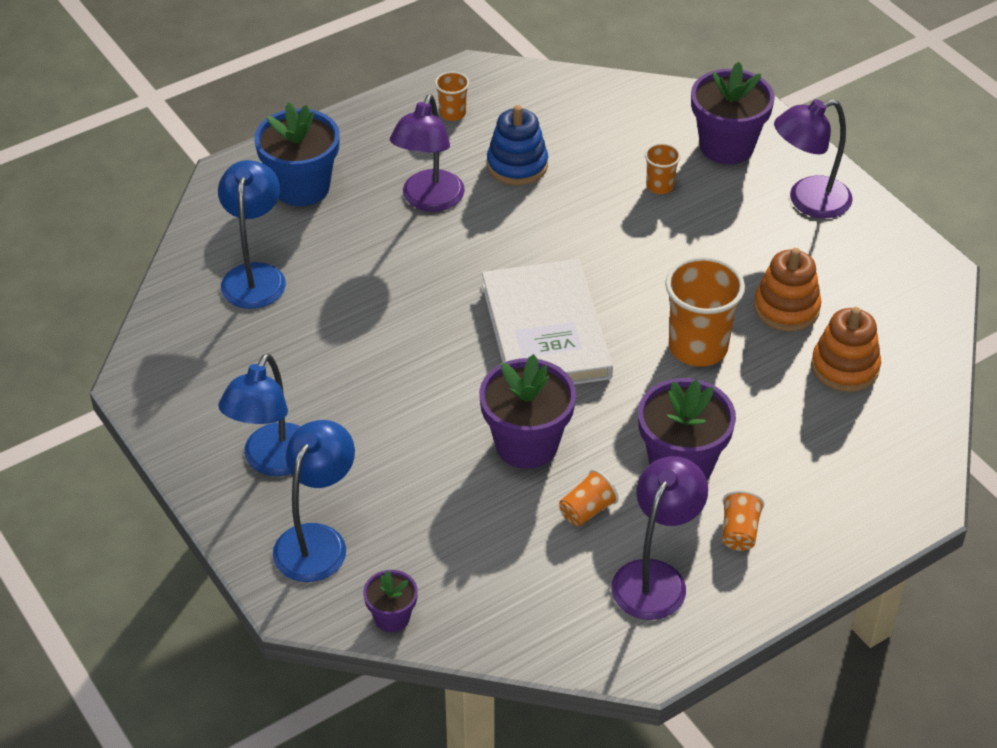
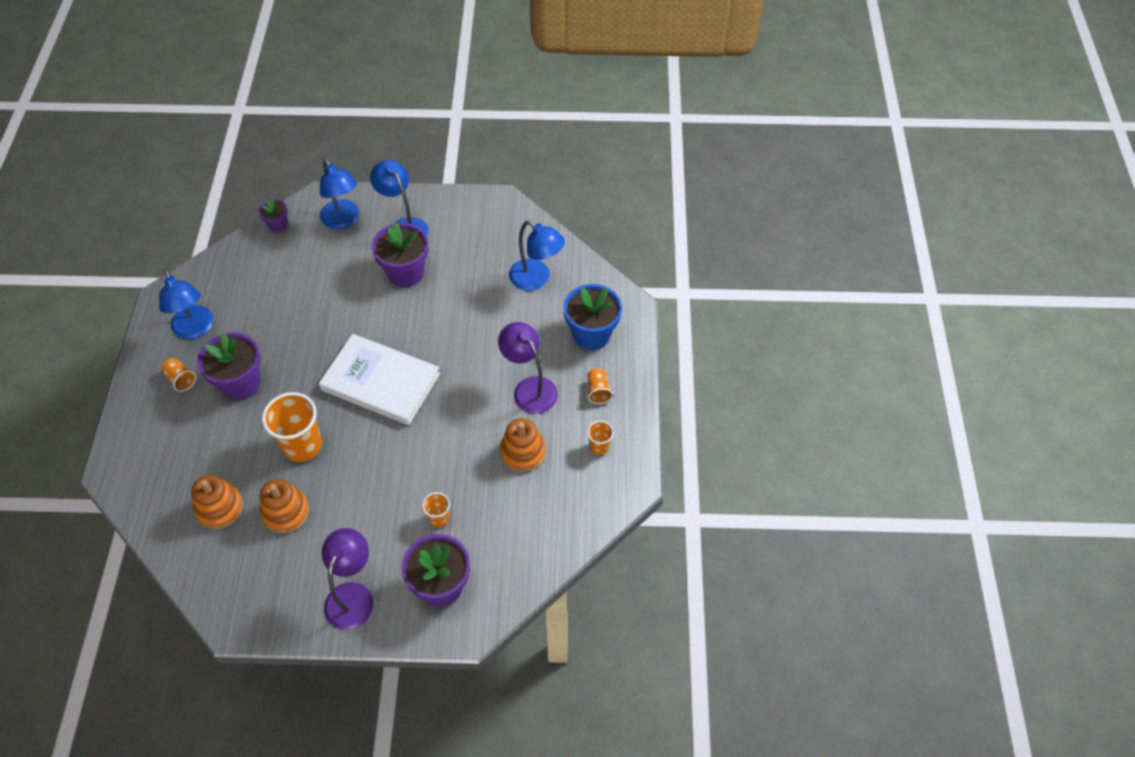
camera: 125 degrees right, 10 degrees up
purple flower pot [479,354,576,469] -> purple flower pot moved to [372,222,429,287]
blue stacking toy [487,105,548,185] -> orange stacking toy [500,418,546,472]
orange cup [559,469,618,526] -> orange cup moved to [587,368,613,404]
purple lamp [611,456,708,620] -> blue lamp [159,270,213,339]

